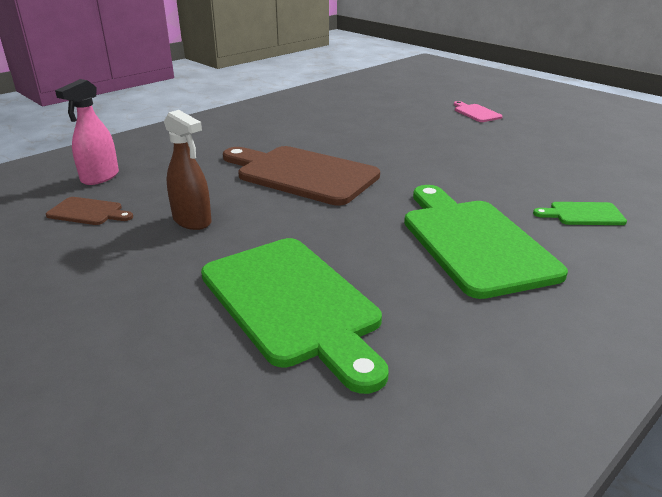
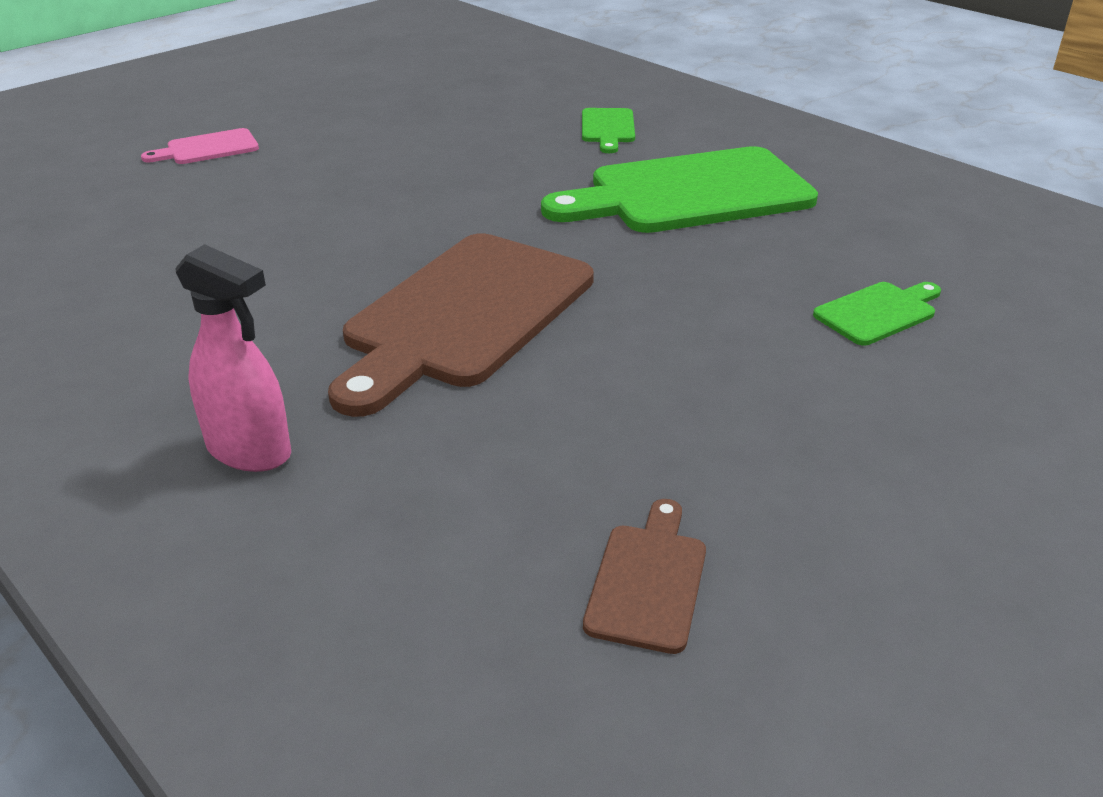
camera: 90 degrees left, 5 degrees up
pink spray bottle [55,79,119,185] -> pink spray bottle moved to [175,244,291,472]
brown spray bottle [164,110,212,230] -> none
green cutting board [201,238,389,394] -> green cutting board [813,282,941,346], size x0.45

